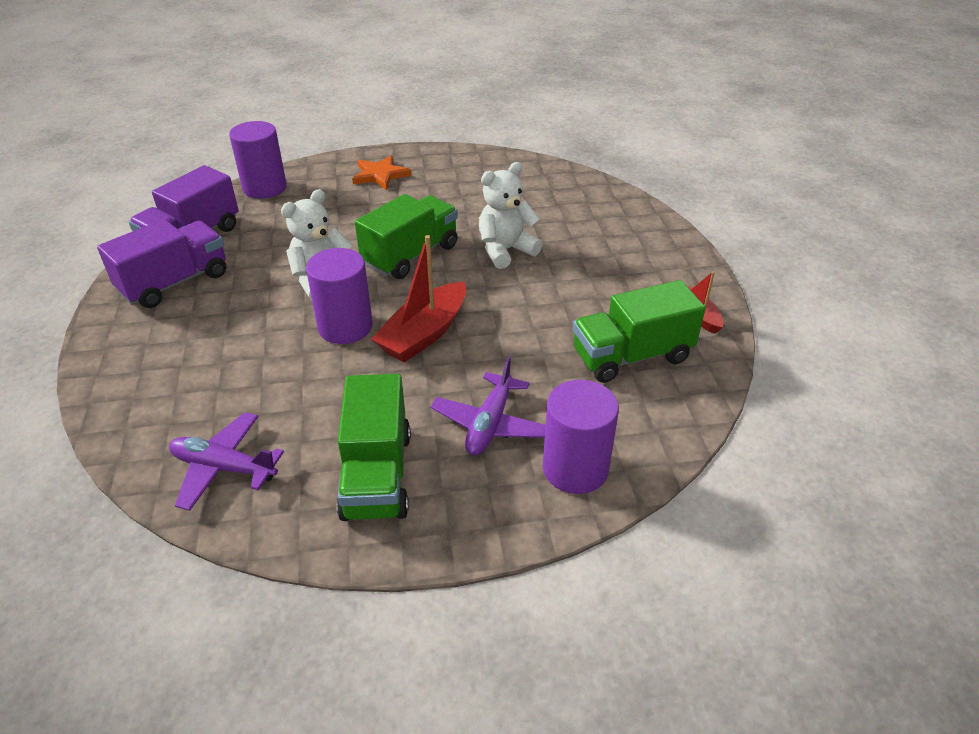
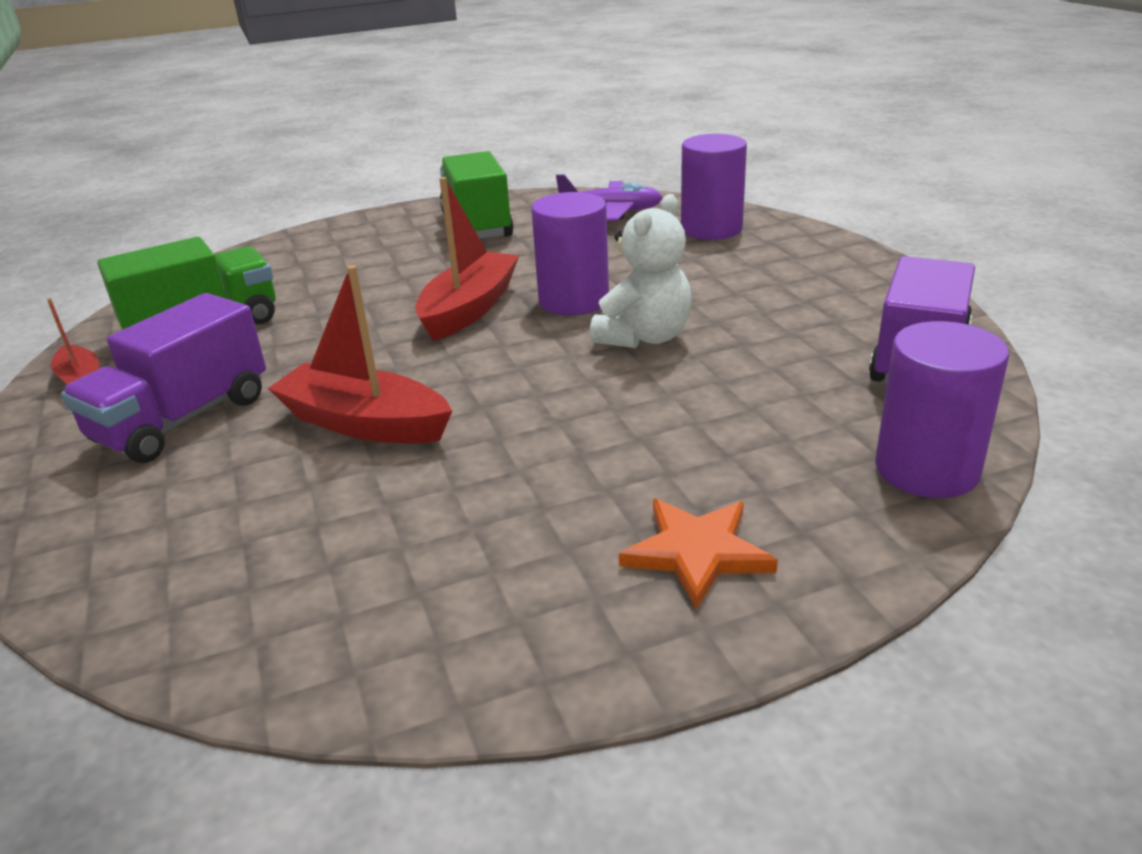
camera: 170 degrees right, 10 degrees down
purple truck [97,219,226,308] -> purple truck moved to [61,293,266,463]
green truck [355,194,458,279] -> none
purple plane [431,356,546,455] -> none
white teddy bear [479,162,542,269] -> red boat [268,265,452,443]
purple cylinder [543,380,619,494] -> purple cylinder moved to [681,134,747,240]

